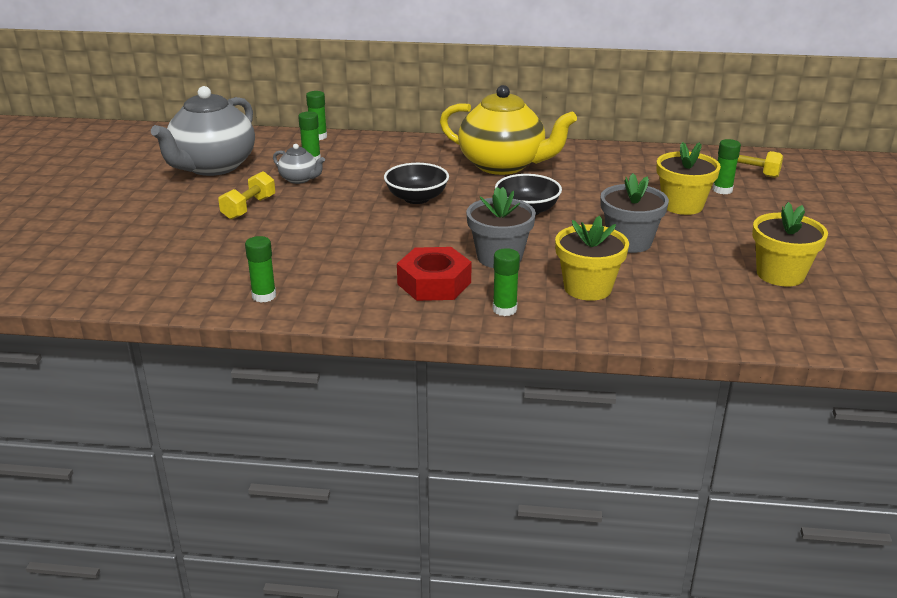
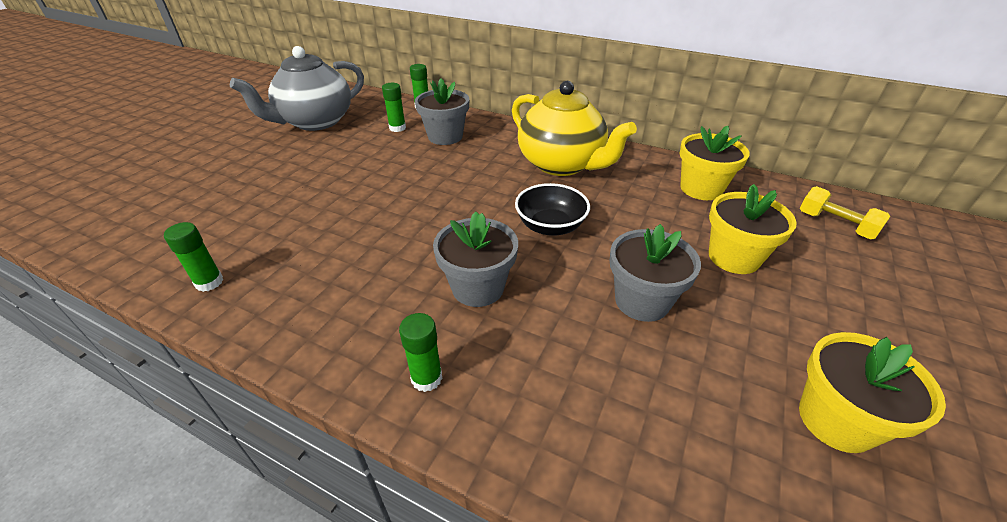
camera: 20 degrees right, 10 degrees up
yellow dumbbell [218,171,275,220] -> none
grey teapot [273,144,325,184] -> none
black bowl [384,163,449,204] -> none
red nut [397,247,472,301] -> none
yellow flower pot [555,216,629,301] -> yellow flower pot moved to [679,126,749,200]
green glue stick [713,139,741,194] -> none
none -> grey flower pot [415,78,470,145]

